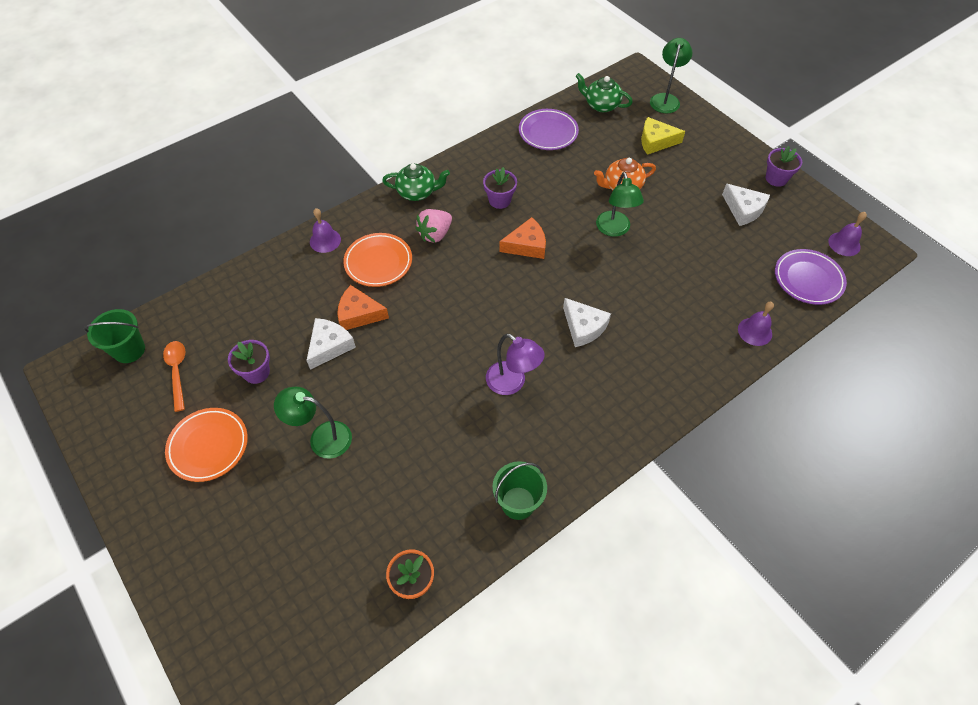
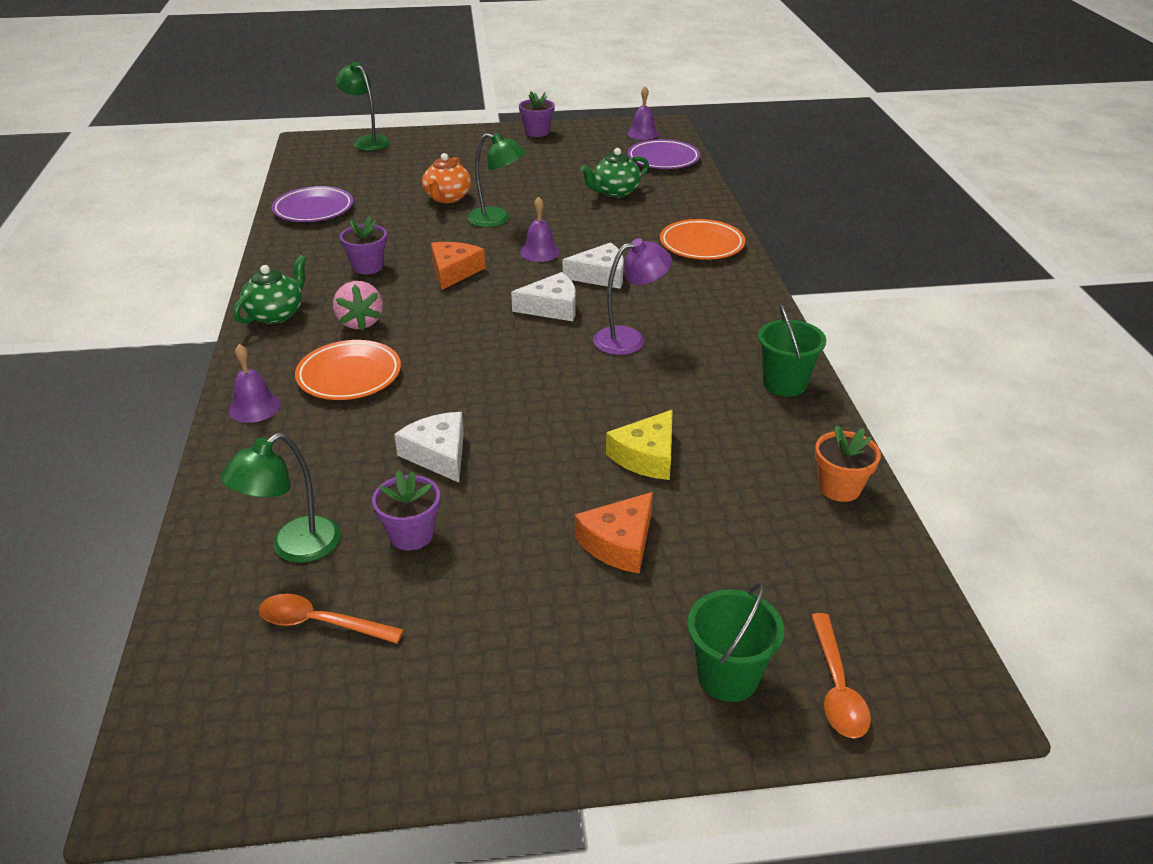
camera: 60 degrees left, 20 degrees down
green bucket [84,309,145,363] -> green bucket moved to [687,582,784,702]
orange plate [165,408,248,482] -> orange plate moved to [660,219,745,260]
green lamp [274,387,352,459] -> green lamp moved to [221,433,341,563]
orange cheese [337,285,389,330] -> orange cheese moved to [575,492,653,574]
green teapot [576,73,633,112] -> green teapot moved to [580,148,649,197]
yellow cheese [641,117,685,155] -> yellow cheese moved to [606,410,673,480]
white cheese [722,183,770,226] -> white cheese moved to [511,272,576,321]
purple bell [738,302,774,346] -> purple bell moved to [520,197,560,262]
none -> orange spoon [811,613,871,738]

